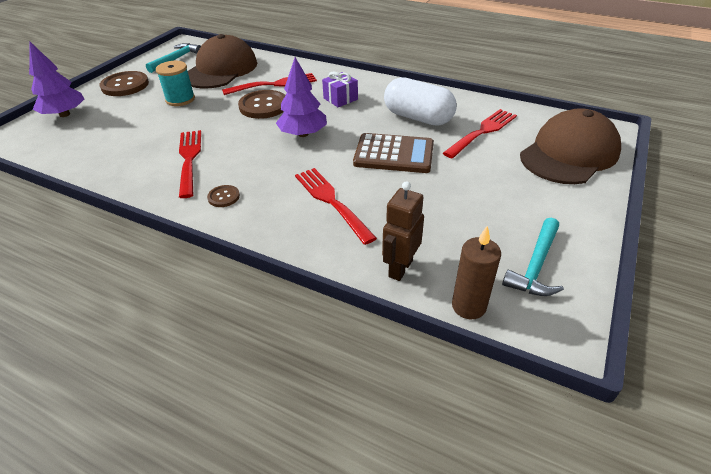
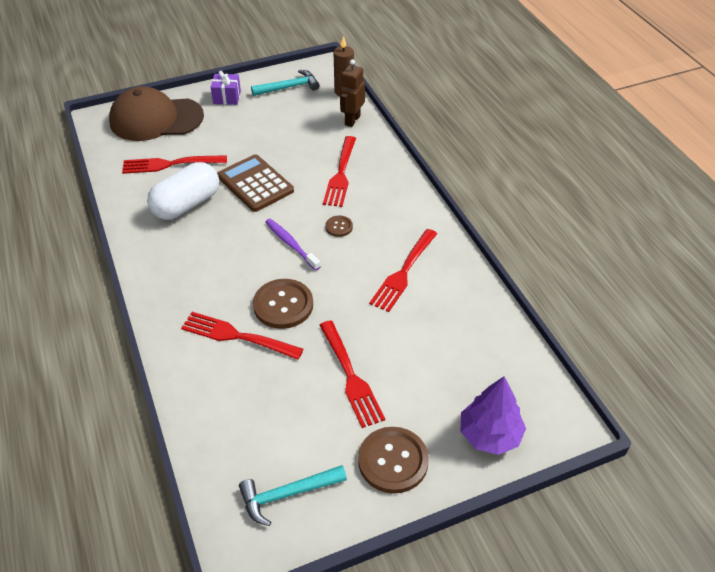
camera: 140 degrees left, 5 degrees up
turquoise spool [156,61,195,106] -> red fork [320,320,385,428]
brown cap [188,34,257,89] -> none
brown button [207,185,240,207] -> brown button moved to [325,216,353,237]
purple tree [276,57,327,137] -> purple toothbrush [265,219,321,271]
purple gift [322,71,358,107] -> purple gift moved to [211,71,241,105]
brown robot [382,181,424,281] -> brown robot turned 135 degrees clockwise [340,59,365,127]
white capsule [384,77,457,126] -> white capsule turned 60 degrees clockwise [147,162,219,220]

